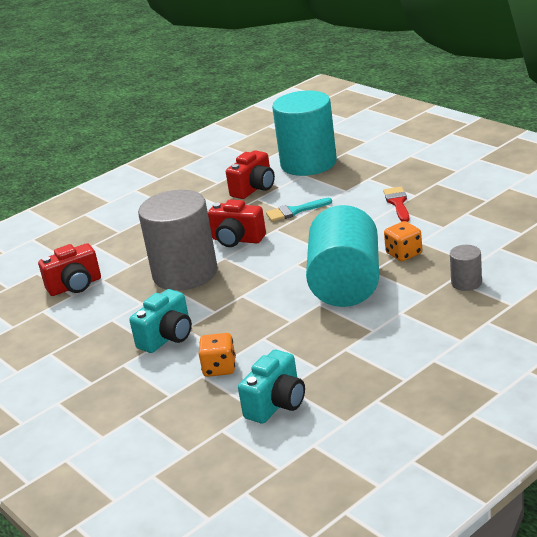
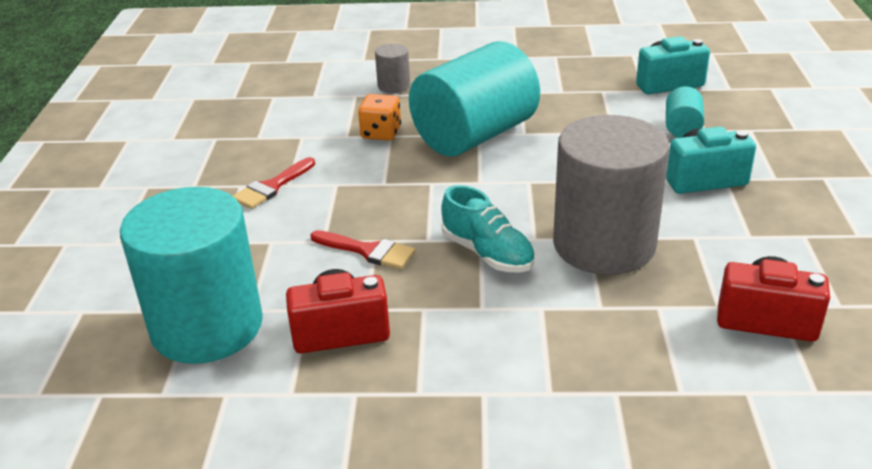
camera: 140 degrees left, 5 degrees up
orange dice [199,333,236,377] -> turquoise cylinder [666,86,704,138]
red camera [208,199,266,247] -> turquoise shoe [441,185,535,273]
turquoise brush [266,198,332,222] -> red brush [310,230,415,269]

